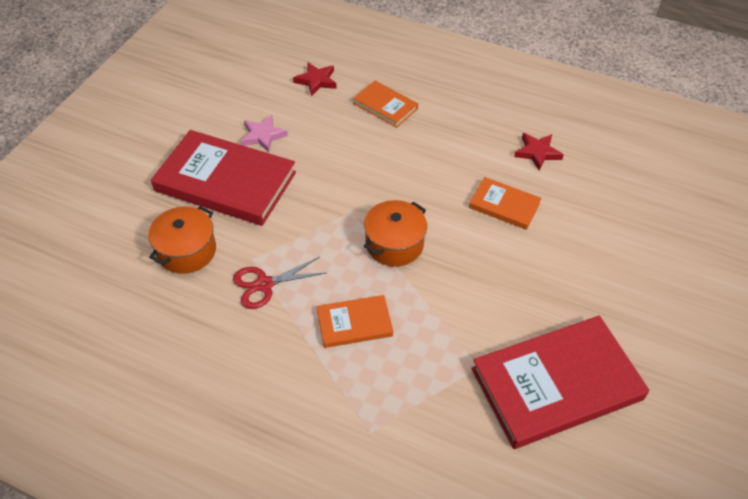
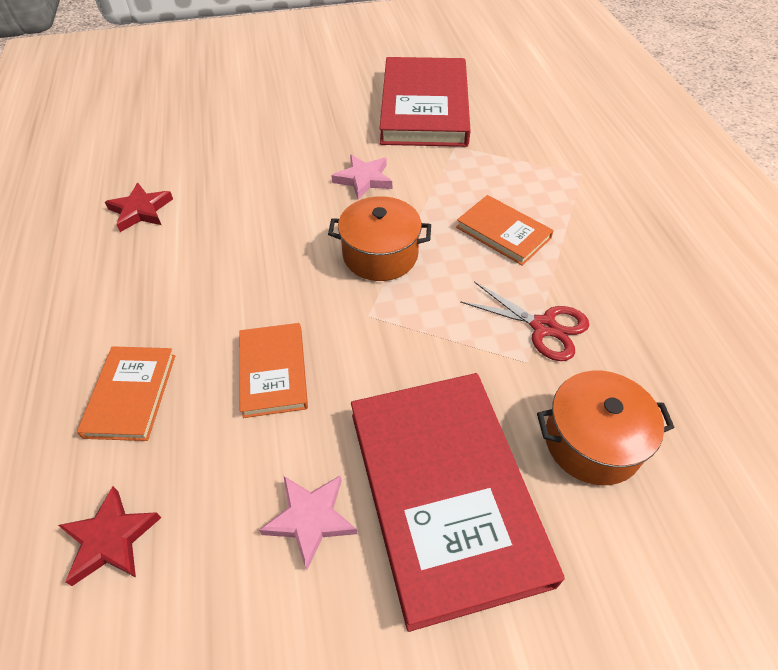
camera: 125 degrees left, 0 degrees up
orange book [469,177,542,230] -> orange book moved to [240,323,308,418]
red book [471,316,649,449] -> red book turned 60 degrees clockwise [380,57,471,147]
none -> pink star [331,155,392,200]

